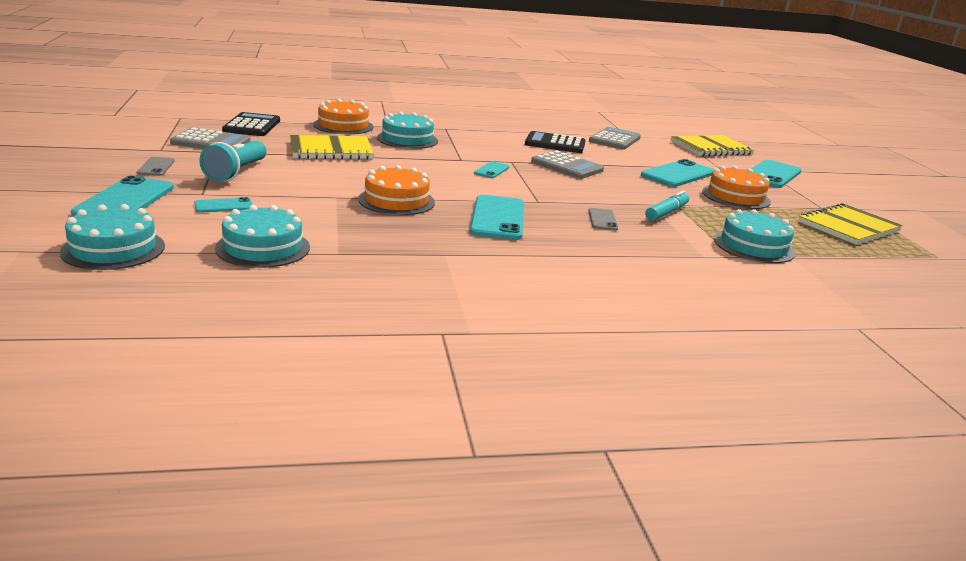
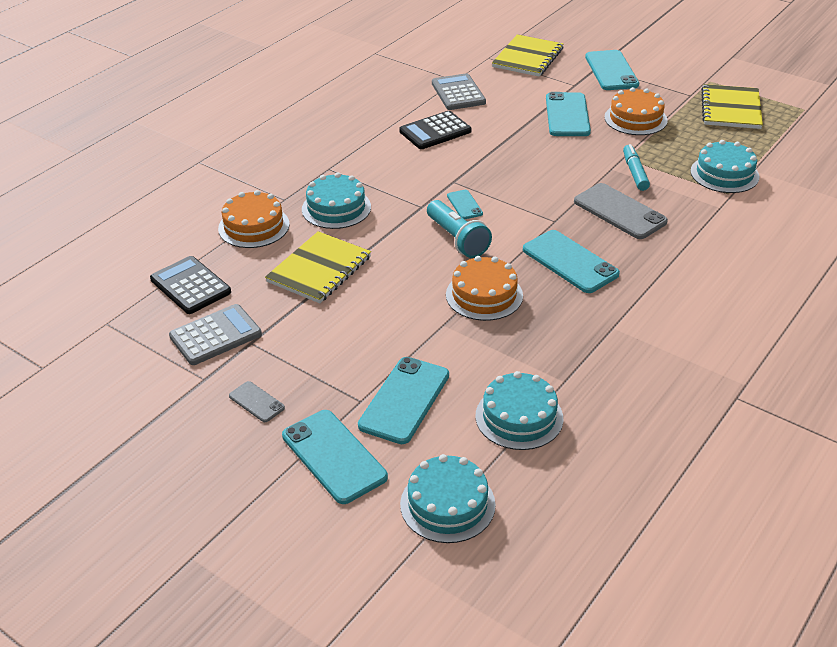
camera: 40 degrees left, 15 degrees up
turquoise phone [194,197,253,213] -> turquoise phone [358,357,449,444], size x1.94
turquoise flashlight [199,141,266,182] -> turquoise flashlight moved to [427,200,492,258]
grey calculator [531,150,604,179] -> none
grey phone [588,208,618,230] -> grey phone [574,183,668,239], size x1.94

